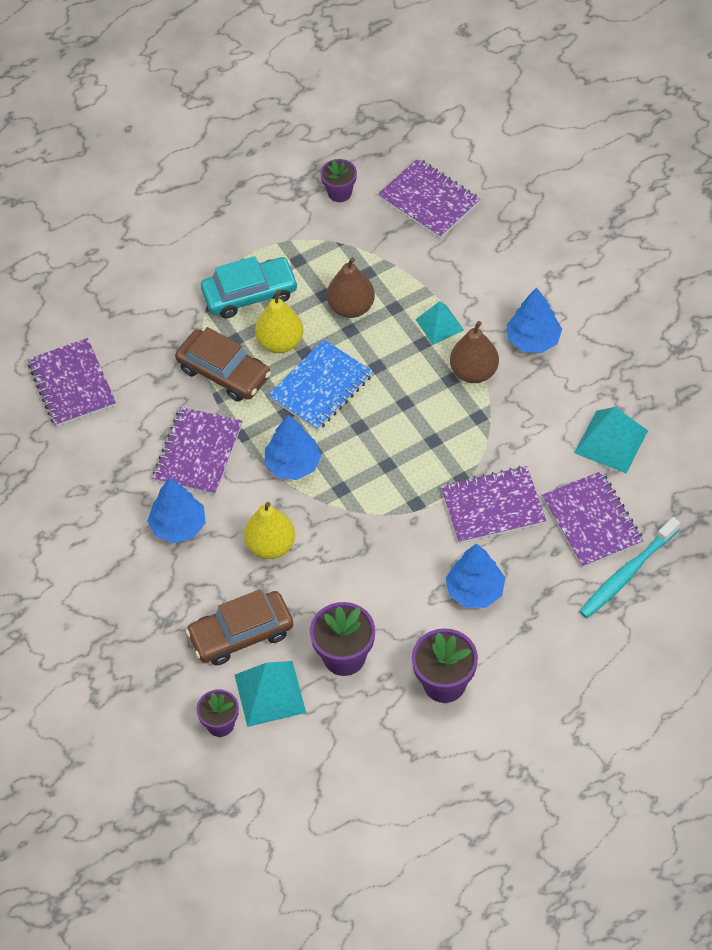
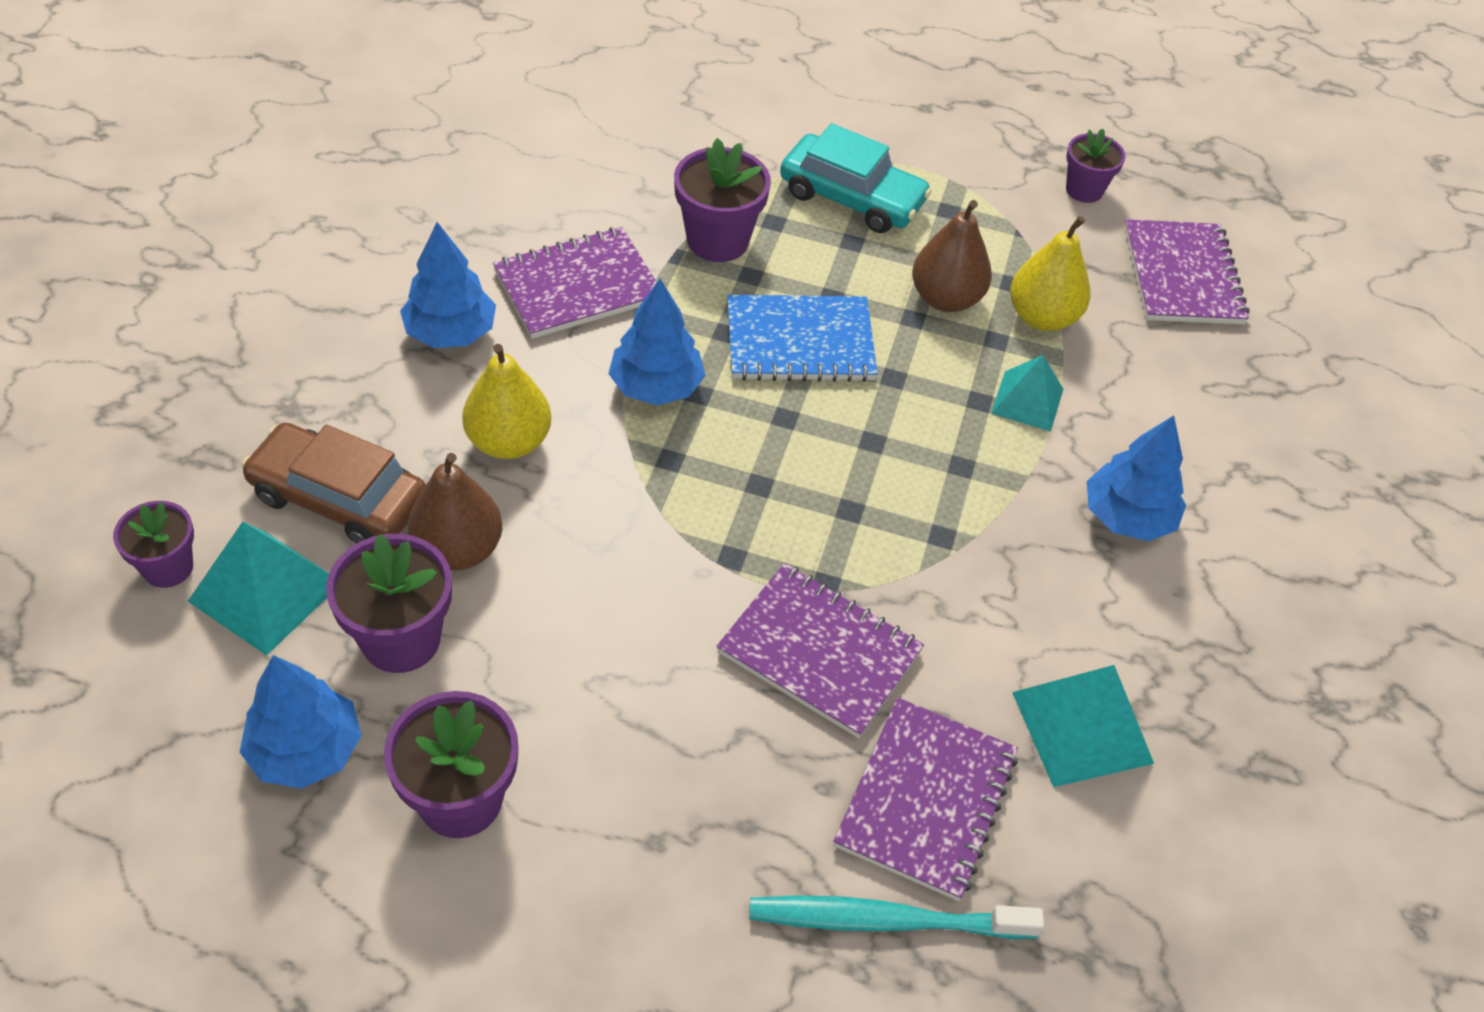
camera: 40 degrees right, 5 degrees down
purple notebook [28,338,116,427] -> none
brown car [175,327,271,401] -> purple flower pot [674,138,771,262]
yellow pear [255,290,304,353] -> yellow pear moved to [1010,216,1090,331]
blue tree [446,543,505,608] -> blue tree moved to [240,655,362,789]
brown pear [450,321,499,383] -> brown pear moved to [408,453,502,571]

